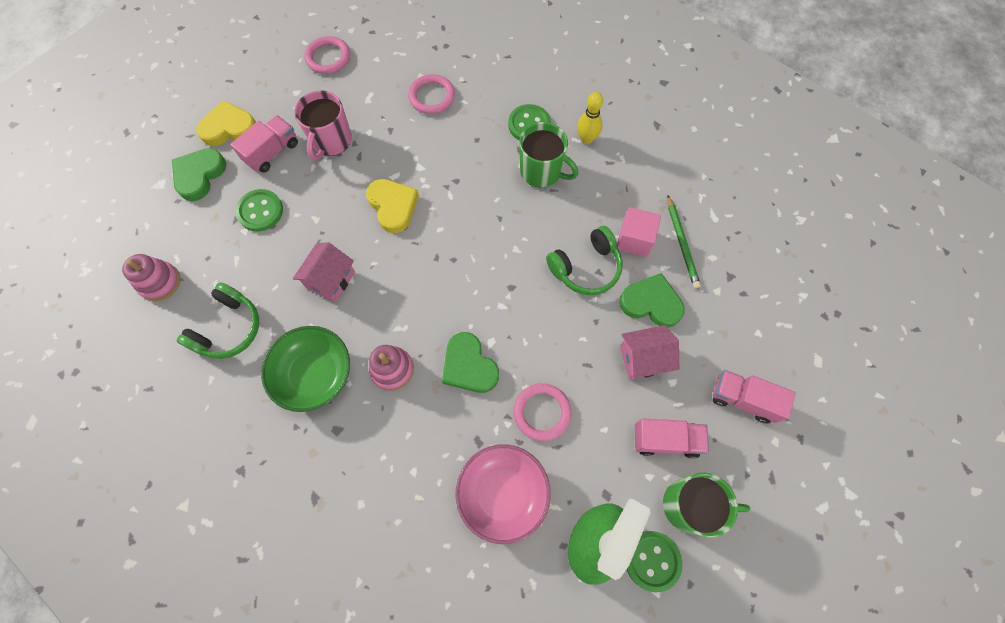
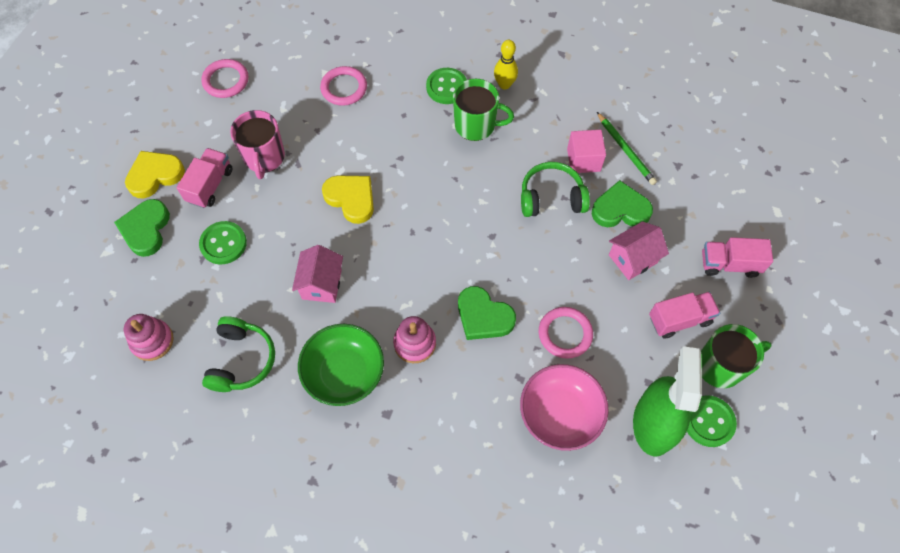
camera: 20 degrees left, 5 degrees down
green headphones [546,226,623,295] -> green headphones turned 135 degrees counterclockwise [521,162,590,217]

